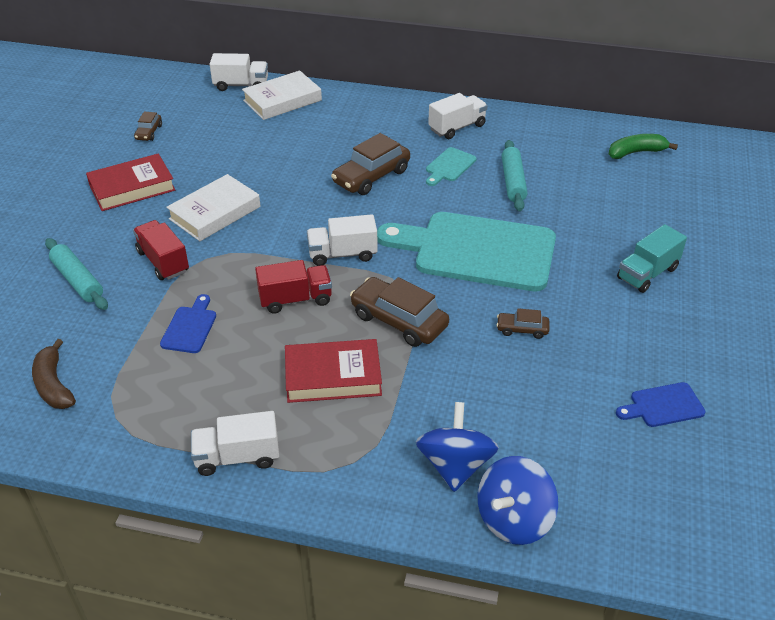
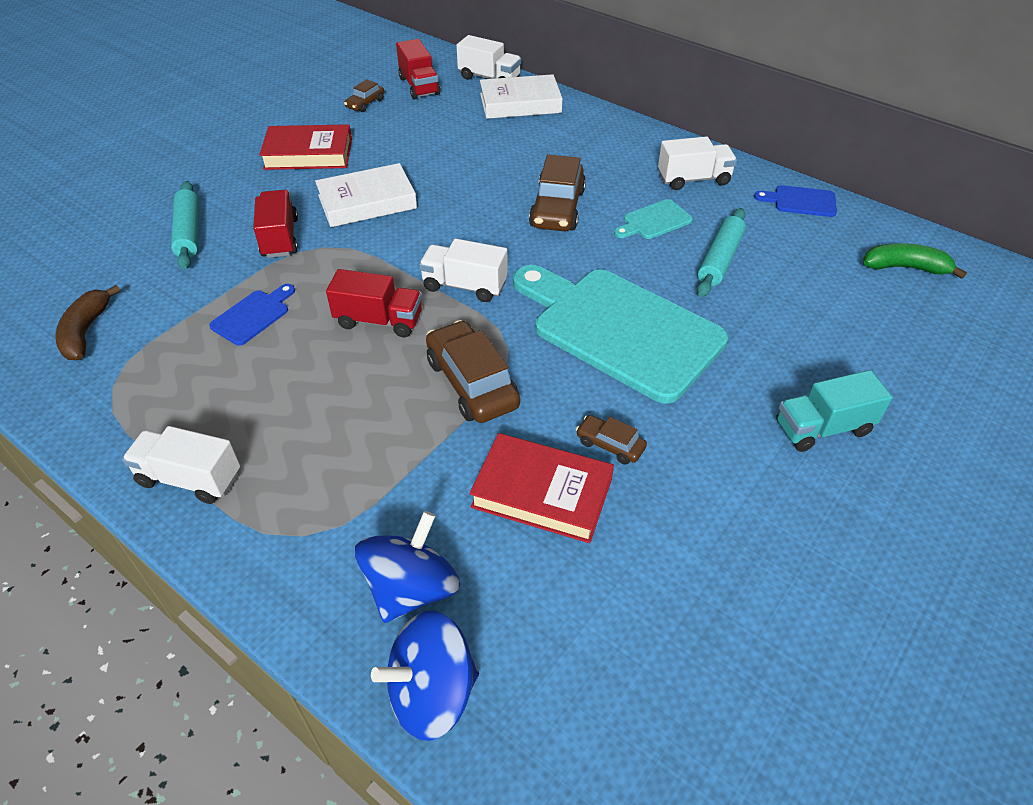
camera: 25 degrees right, 5 degrees up
red book [285,339,382,403] -> red book moved to [469,433,614,543]
brown car [331,133,410,195] -> brown car turned 60 degrees counterclockwise [529,154,586,231]
blue cutting board [616,382,706,427] -> blue cutting board moved to [754,185,837,217]
none -> red truck [396,39,440,100]

